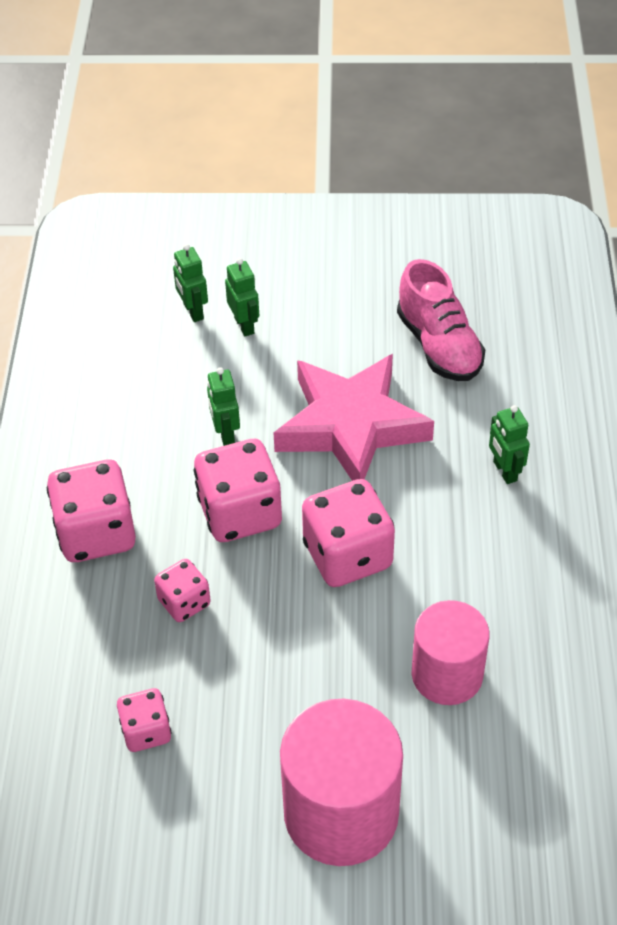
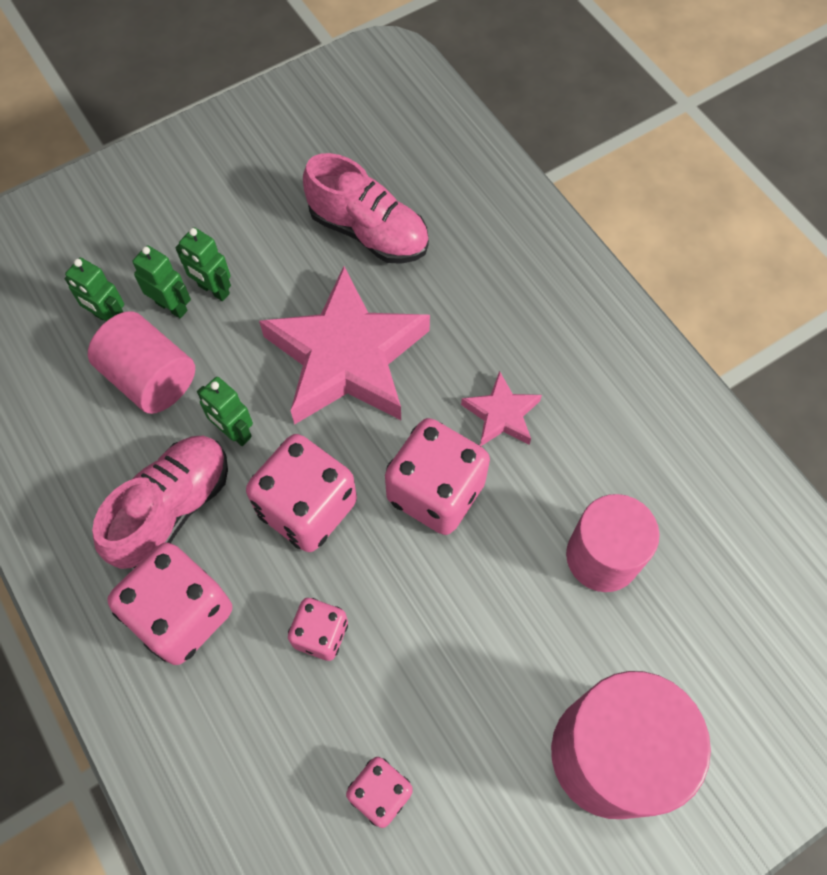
camera: 35 degrees left, 15 degrees up
green robot [489,405,530,484] -> green robot moved to [176,227,231,301]
none -> pink cylinder [88,311,195,414]
none -> pink shoe [92,436,228,569]
none -> pink star [461,371,542,446]

